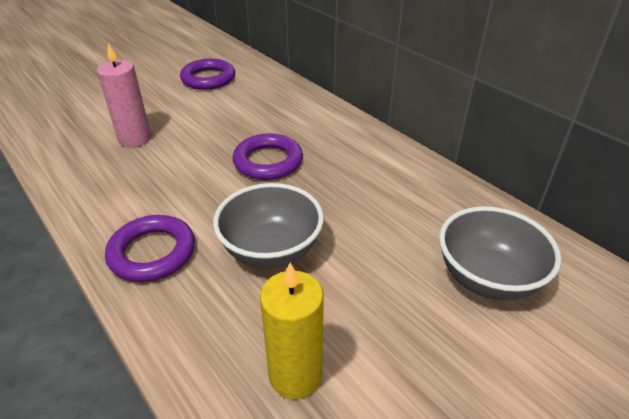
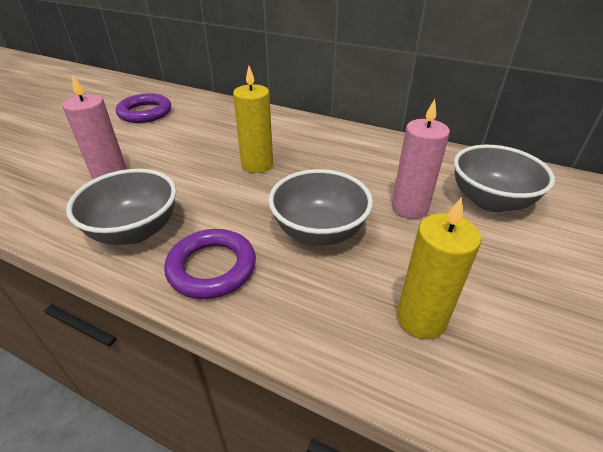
camera: 25 degrees left, 0 degrees up
purple ring [233,134,303,180] -> yellow candle [233,66,273,173]
none -> grey bowl [66,169,177,245]
none -> pink candle [392,99,450,219]

